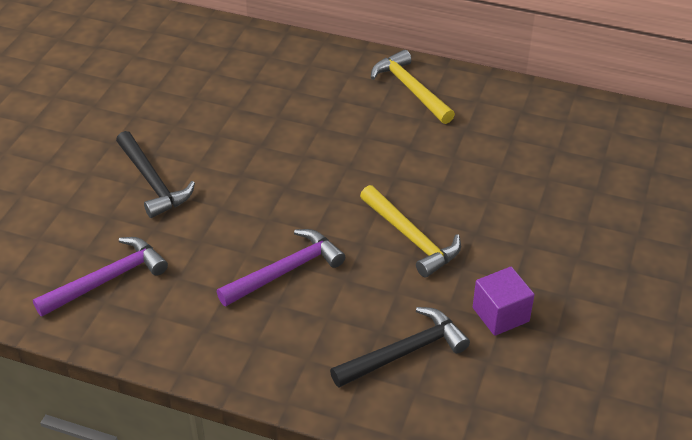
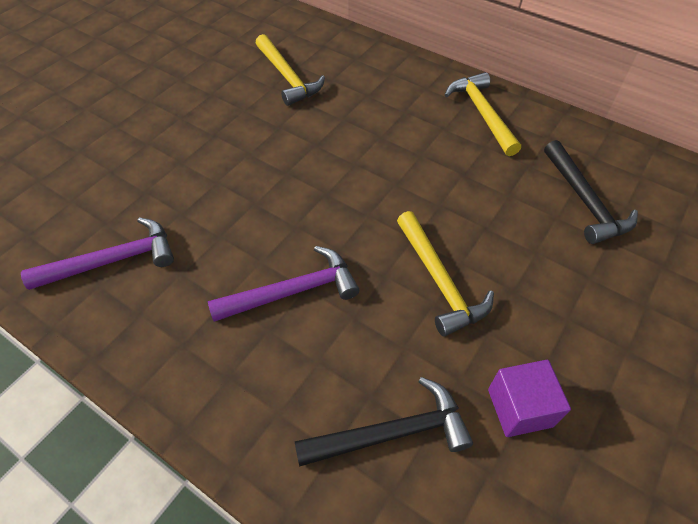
camera: 15 degrees right, 10 degrees up
black hammer [116,131,195,218] -> black hammer moved to [544,140,638,244]
none -> yellow hammer [256,34,325,106]

